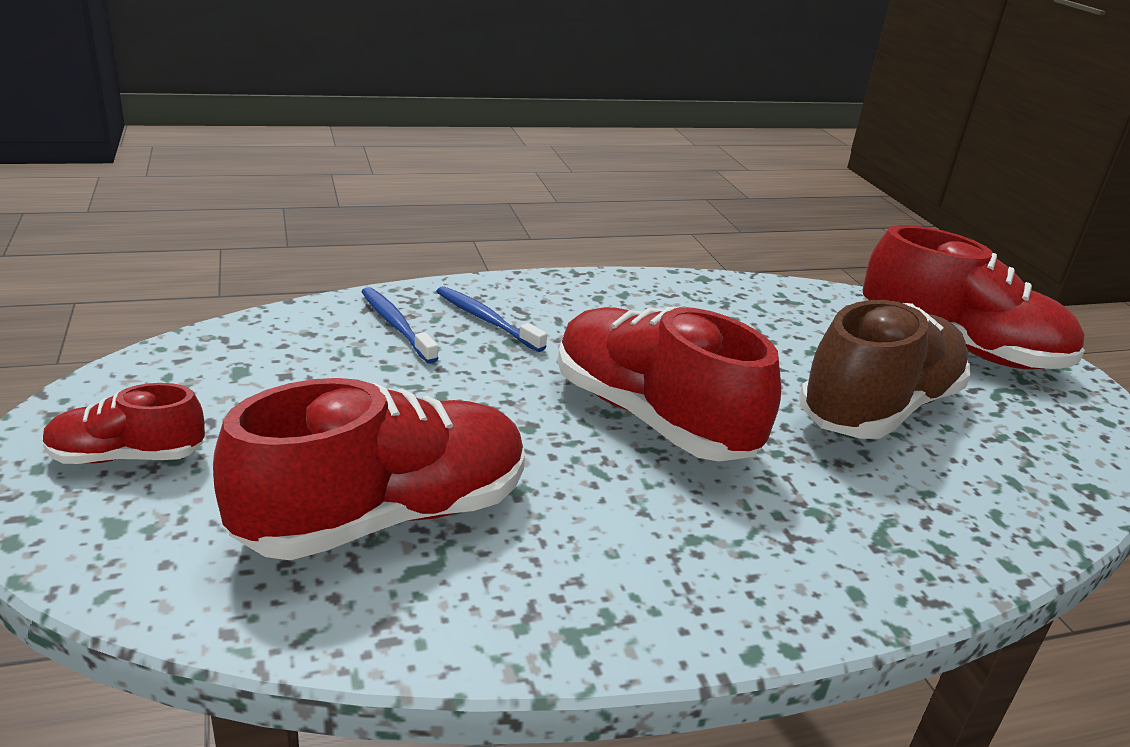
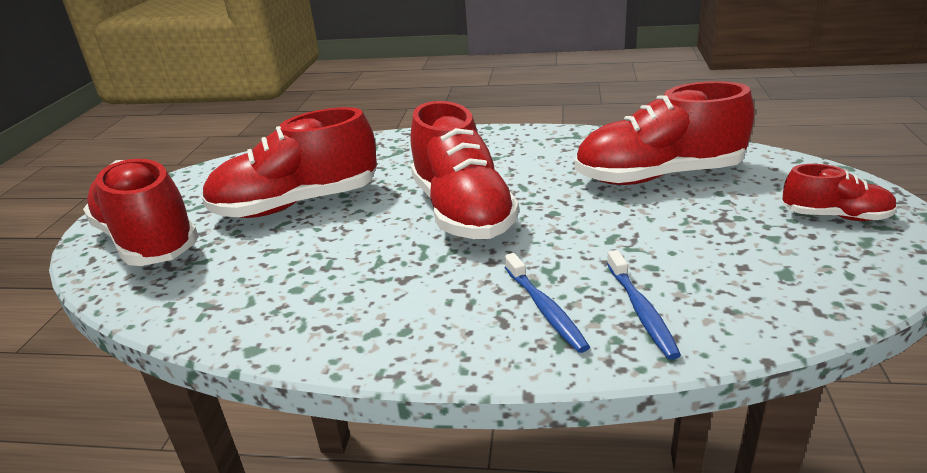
camera: 150 degrees left, 0 degrees up
brown shoe [799,300,971,439] -> red shoe [202,107,377,218]

